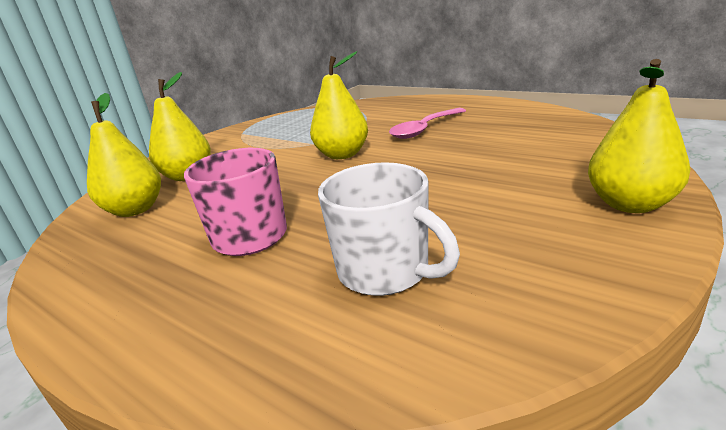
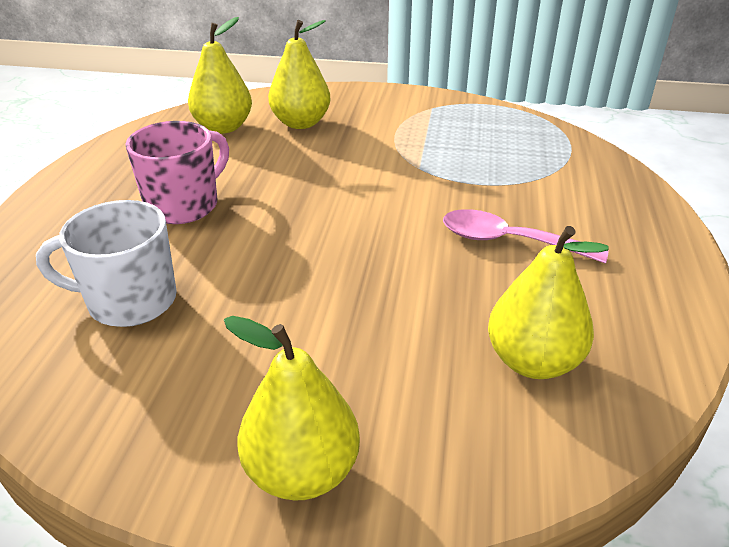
camera: 60 degrees right, 10 degrees up
yellow pear [310,51,368,159] -> yellow pear moved to [488,226,609,379]
white mug [318,162,460,296] -> white mug turned 75 degrees clockwise [36,200,177,327]

